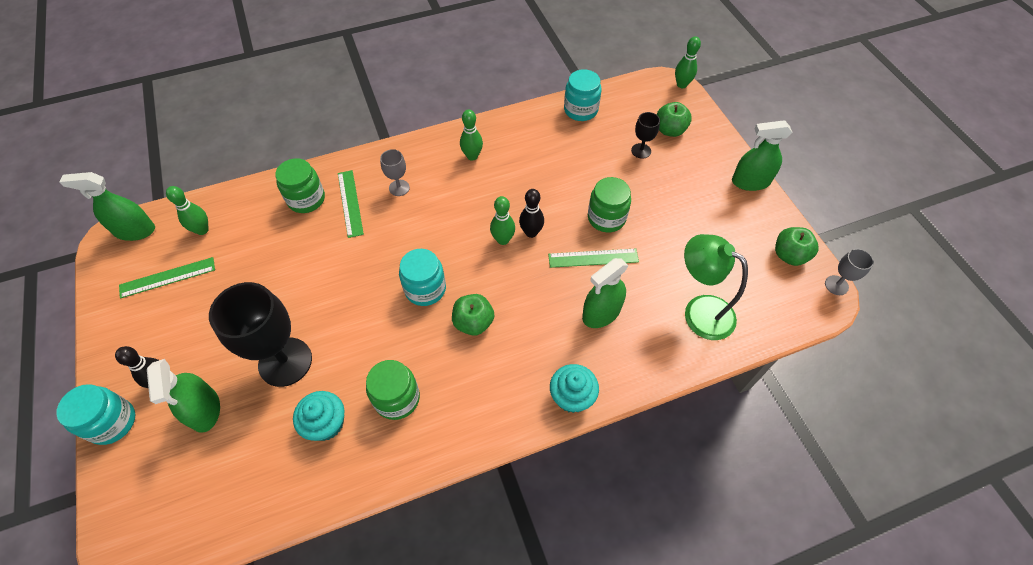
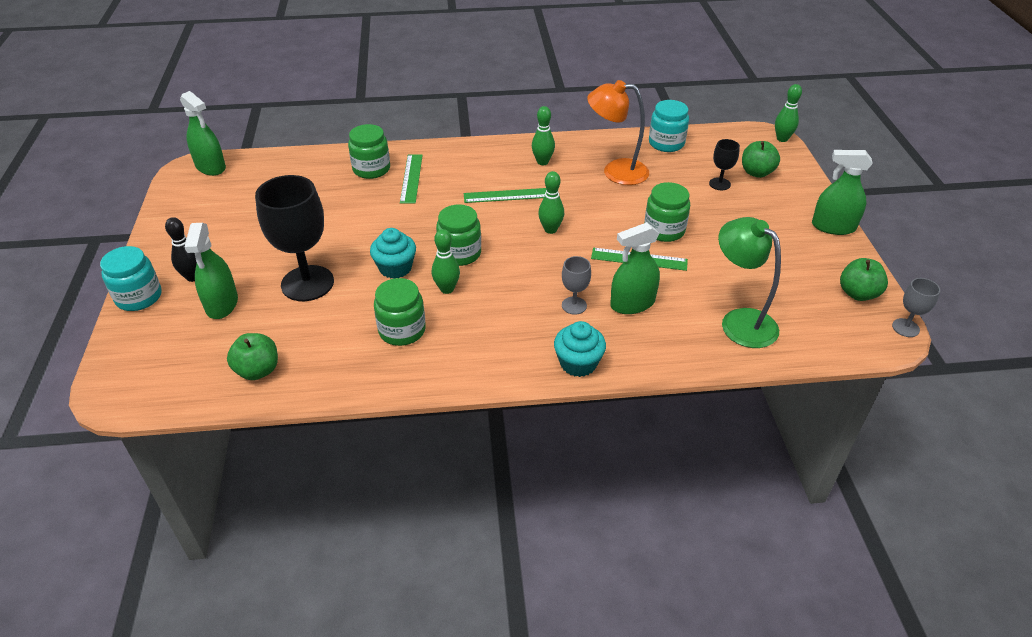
camera: 15 degrees right, 15 degrees down
green spray bottle [60,172,155,241] -> green spray bottle turned 150 degrees counterclockwise [180,91,226,176]
green ruler [119,257,215,298] -> green ruler moved to [464,188,546,203]
green bowling pin [166,186,209,235] -> green bowling pin moved to [432,229,460,294]
turquoise cupcake [293,391,345,441] -> turquoise cupcake moved to [370,228,416,278]
grey goblet [380,149,410,196] -> grey goblet moved to [562,256,591,315]
turquoise jar [399,249,446,306] -> green jar [436,204,481,266]
green apple [452,294,494,336] -> green apple moved to [227,333,278,380]
black bowling pin [519,189,544,238] -> none
none -> orange lamp [587,80,649,185]

